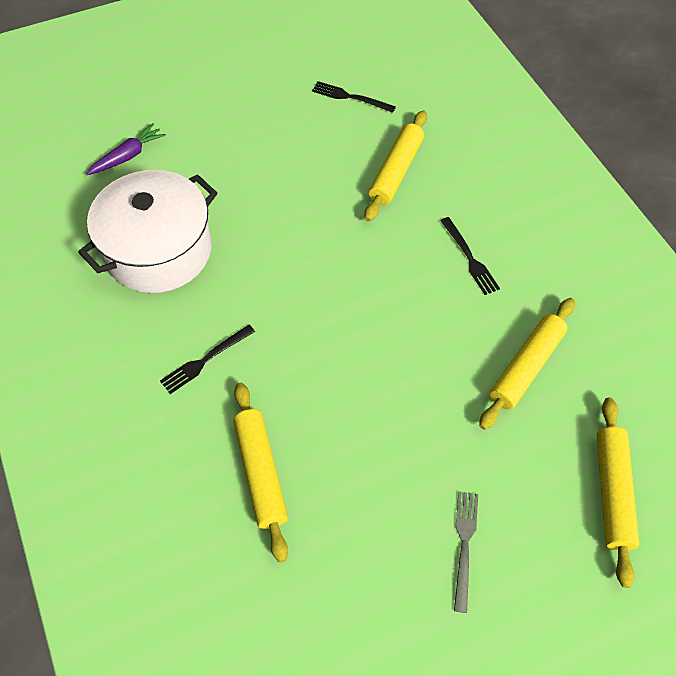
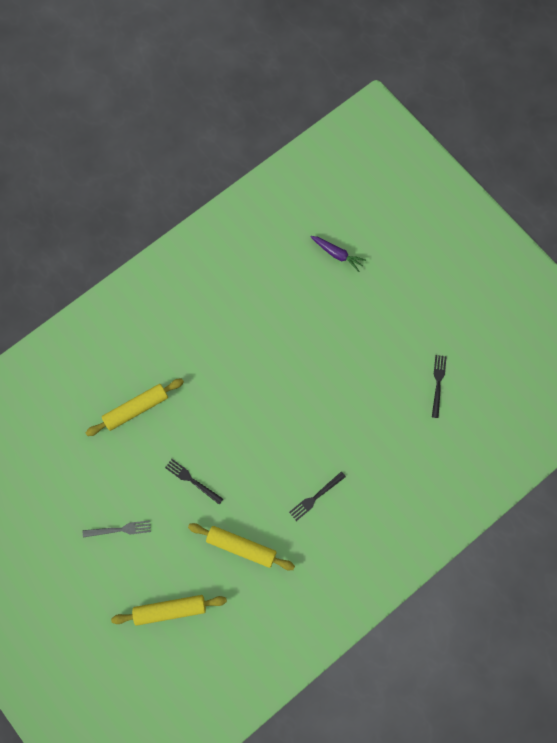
camera: 75 degrees right, 15 degrees up
white pot [78,170,218,293] -> none
black fork [160,325,255,394] -> black fork moved to [165,459,223,505]
yellow rolling pin [364,111,427,222] -> none

